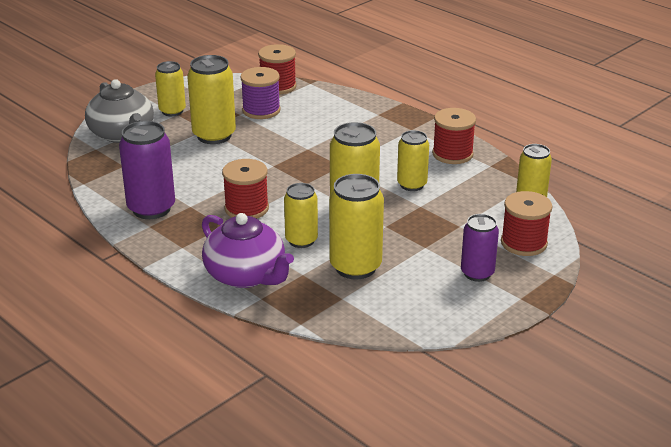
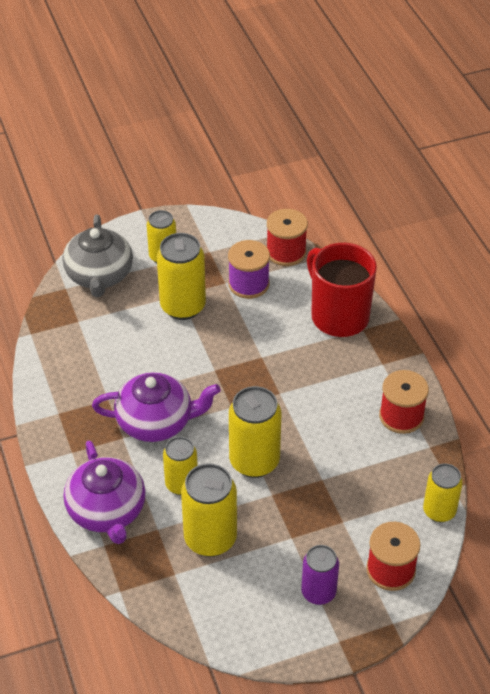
camera: 25 degrees right, 15 degrees up
purple can [119,121,175,219] -> none
red spool [222,159,269,219] -> purple teapot [92,372,221,442]
yellow can [397,130,429,191] -> none
none -> red mug [307,243,377,337]

